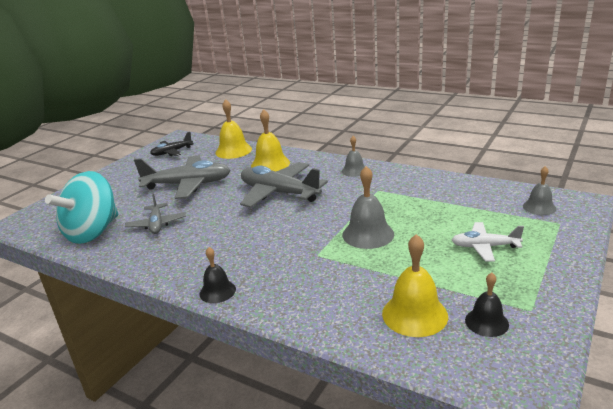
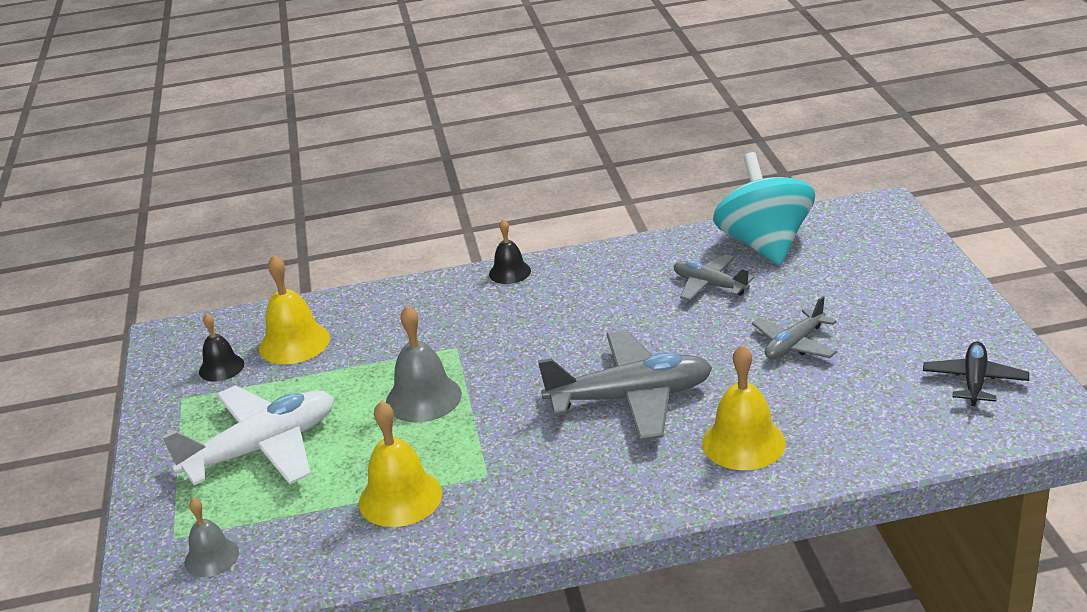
camera: 140 degrees right, 5 degrees up
grey plane [134,156,230,199] -> grey plane [752,296,837,359], size x0.56
yellow bell [215,99,252,159] -> yellow bell moved to [359,401,442,527]
grey bell [342,136,365,177] -> none
white plane [452,222,524,262] -> white plane [162,385,334,485], size x1.80

